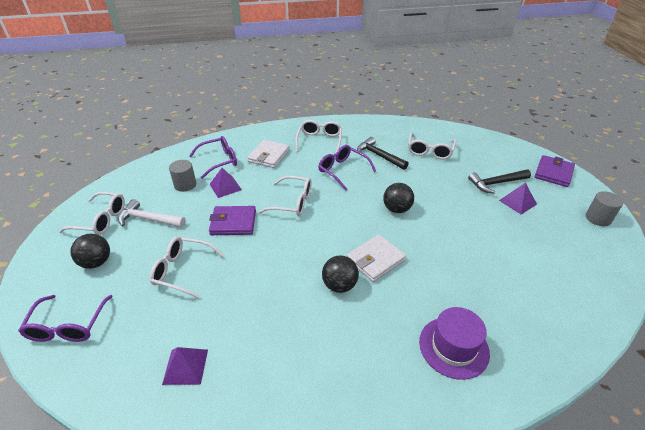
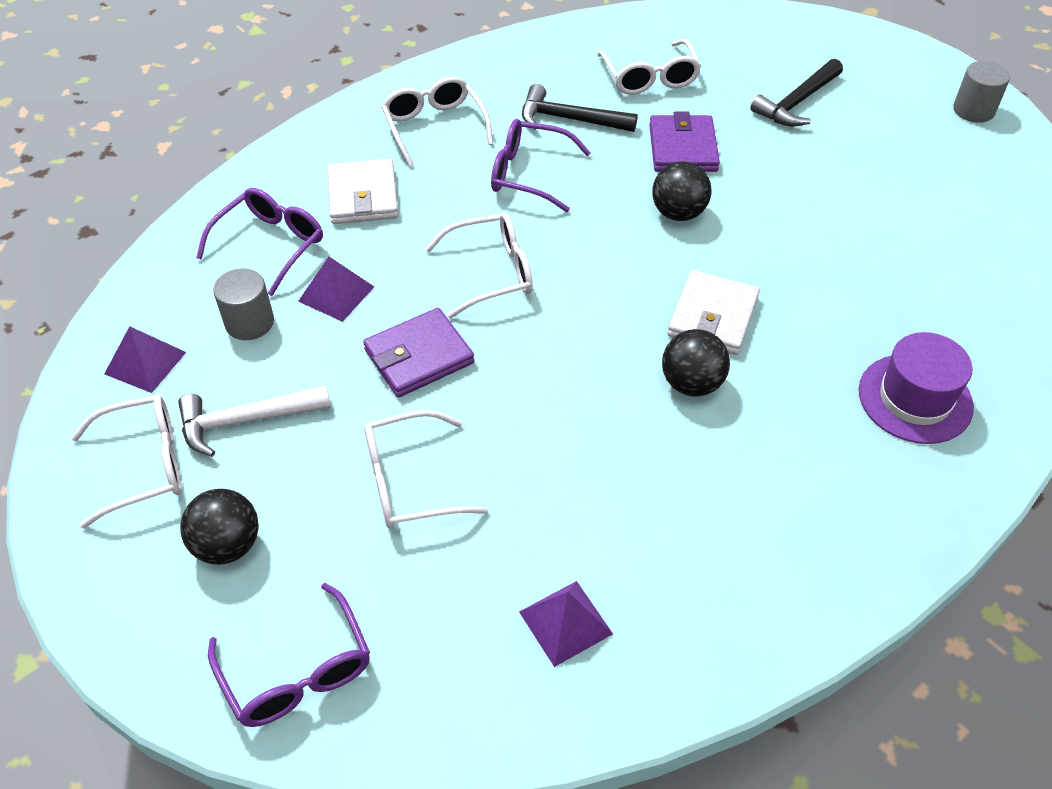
camera: 30 degrees left, 10 degrees up
purple pyramid [499,183,537,214] -> purple pyramid moved to [104,326,186,393]
purple wallet [534,155,575,187] -> purple wallet moved to [649,112,720,172]

